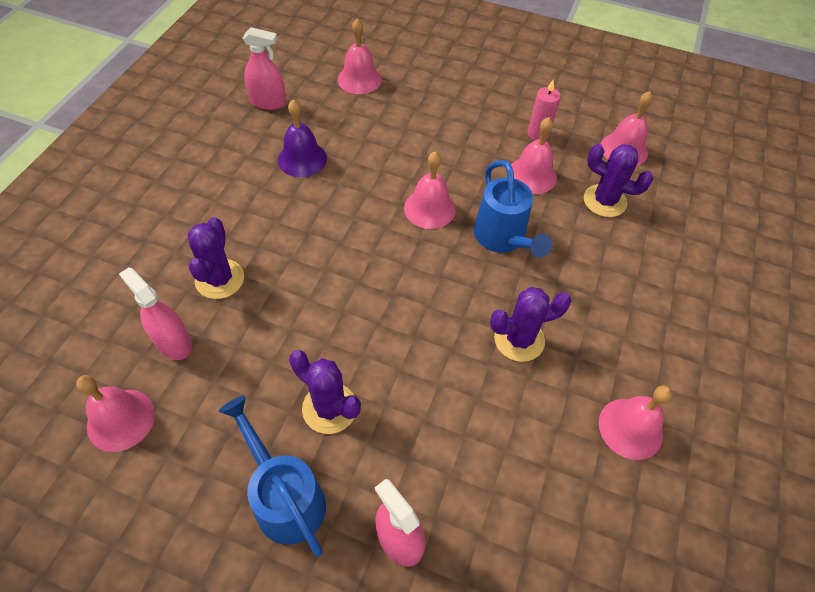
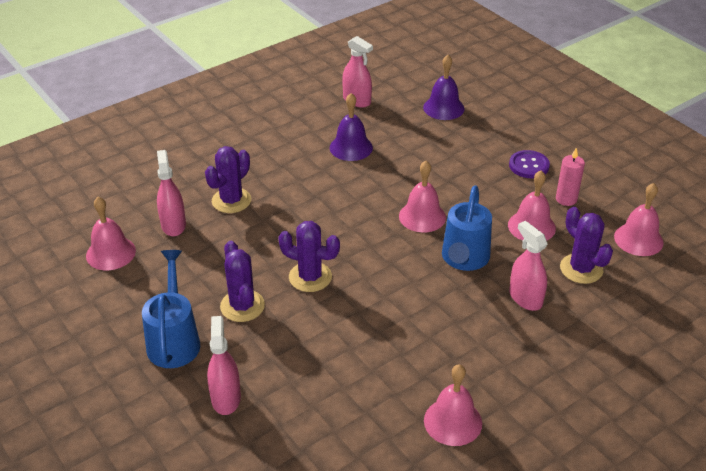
camera: 35 degrees right, 15 degrees down
pink bell [338,18,382,94] -> purple bell [423,55,465,120]
purple cactus [490,287,572,362] -> purple cactus moved to [278,221,340,292]
none -> purple button [509,150,550,178]
none -> pink spray bottle [509,221,548,311]

